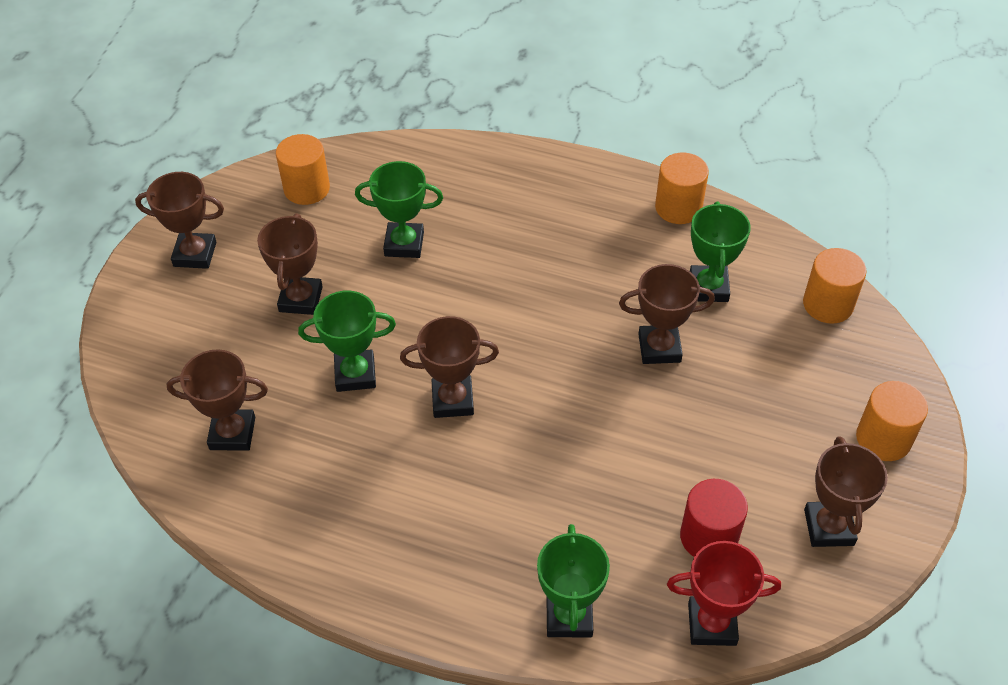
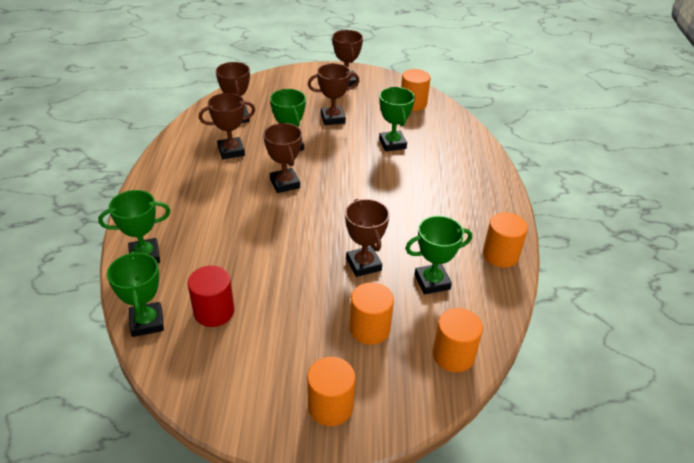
camera: 70 degrees right, 10 degrees down
red trophy [667,541,781,646] -> green trophy [107,252,164,337]
brown trophy [804,436,888,547] -> brown trophy moved to [199,93,255,159]
none -> orange cylinder [350,282,394,345]

